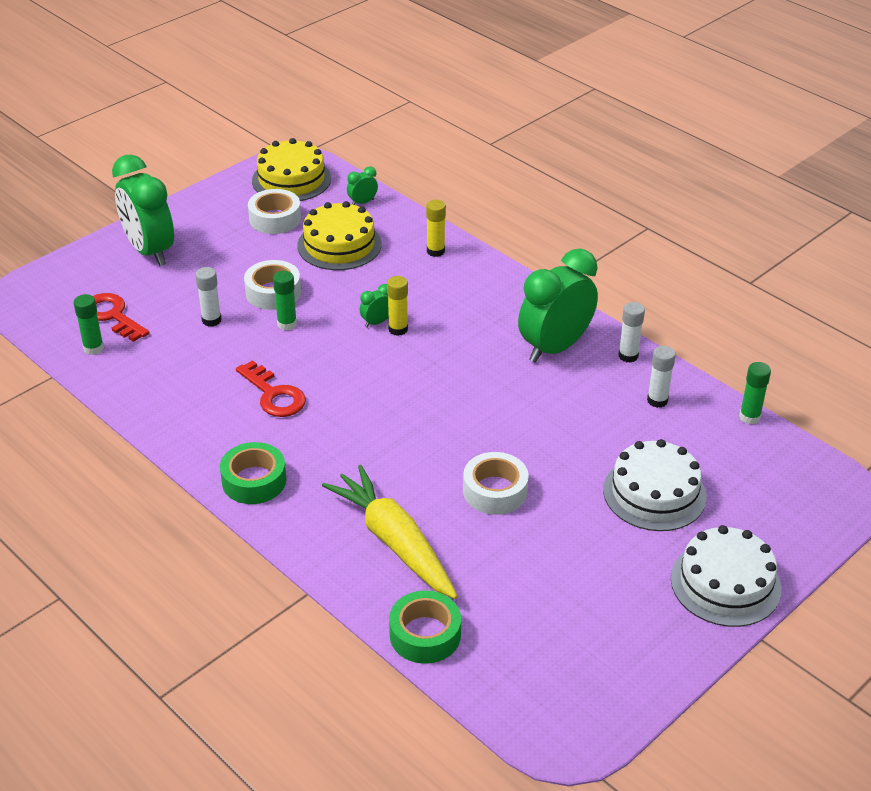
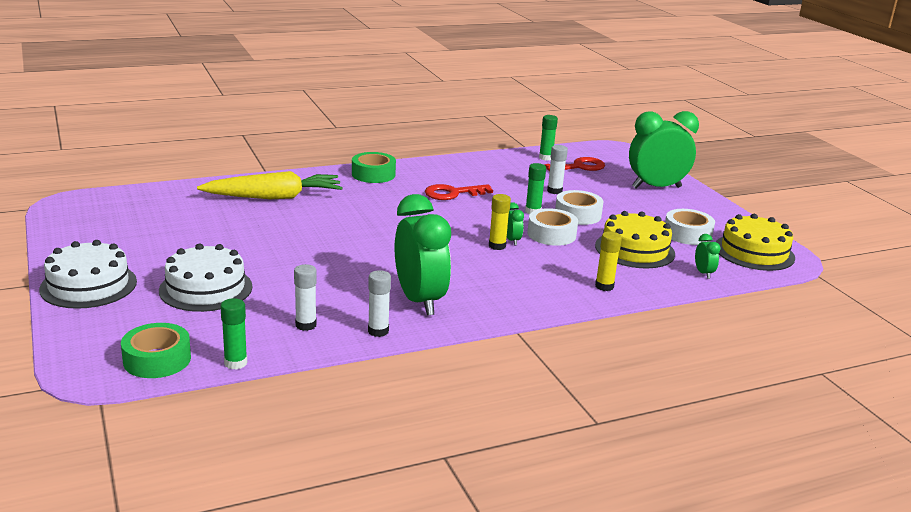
camera: 110 degrees right, 15 degrees down
green tape [389,590,461,664] -> green tape moved to [121,323,191,378]
white tape [463,452,529,515] -> white tape moved to [527,208,578,246]

